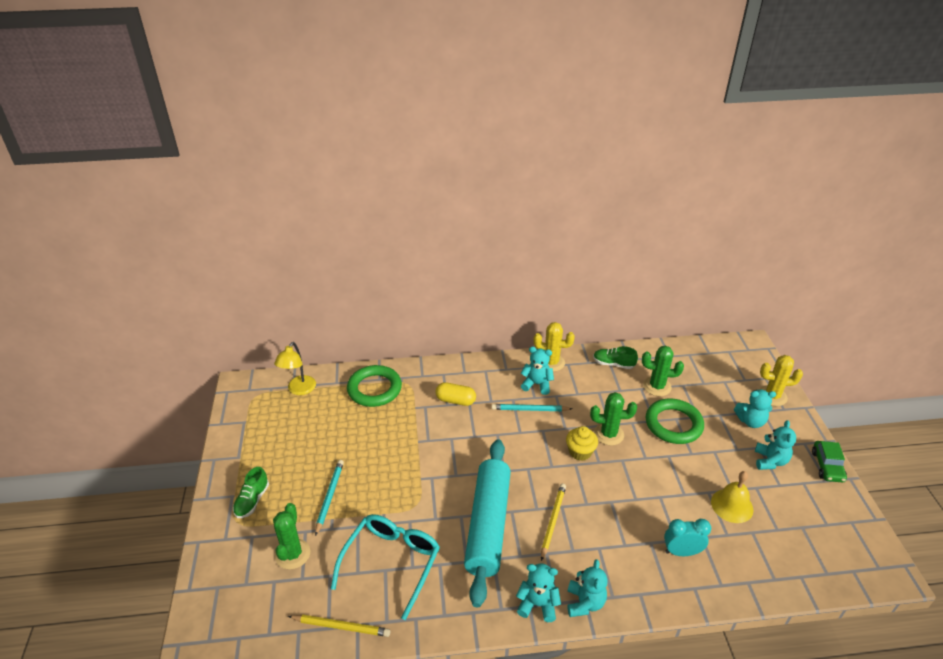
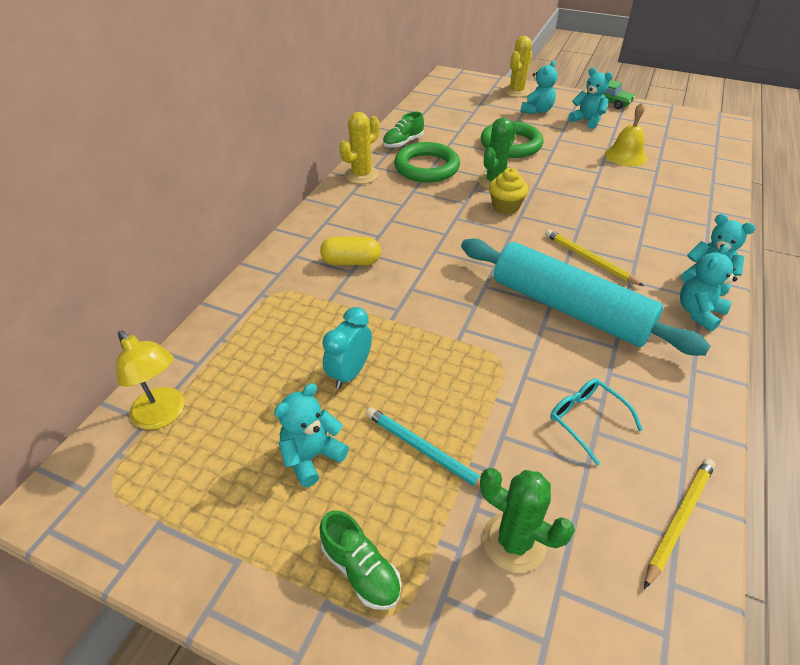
camera: 60 degrees left, 5 degrees up
turquoise glasses [331,514,440,620] -> turquoise glasses [550,378,643,466], size x0.54
green ring [347,365,402,407] -> green ring moved to [394,142,460,183]
yellow capsule [435,382,476,406] -> yellow capsule turned 45 degrees clockwise [320,237,381,265]
turquoise pencil [492,404,572,411] -> none
turquoise teddy bear [520,347,554,395] -> turquoise teddy bear moved to [274,383,349,487]
green cactus [642,346,684,396] -> none
turquoise clock [664,519,711,556] -> turquoise clock moved to [322,307,372,389]

